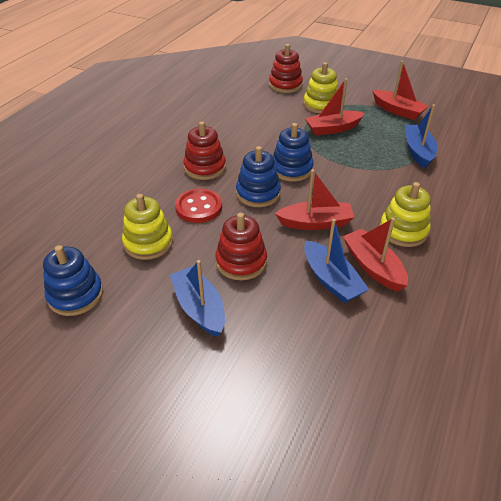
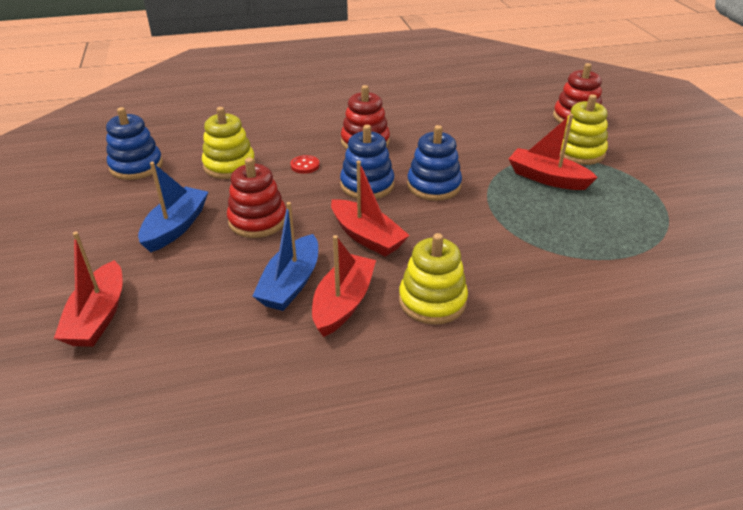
camera: 50 degrees right, 5 degrees down
red button [175,188,222,223] -> red button [290,155,320,174], size x0.55
red boat [373,61,429,120] -> red boat moved to [54,232,123,347]
blue boat [406,104,437,168] -> none

